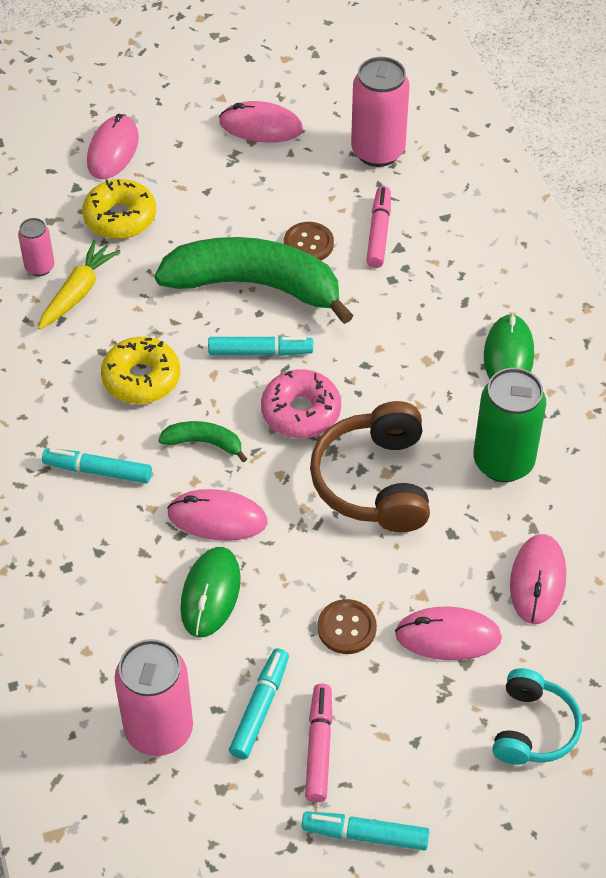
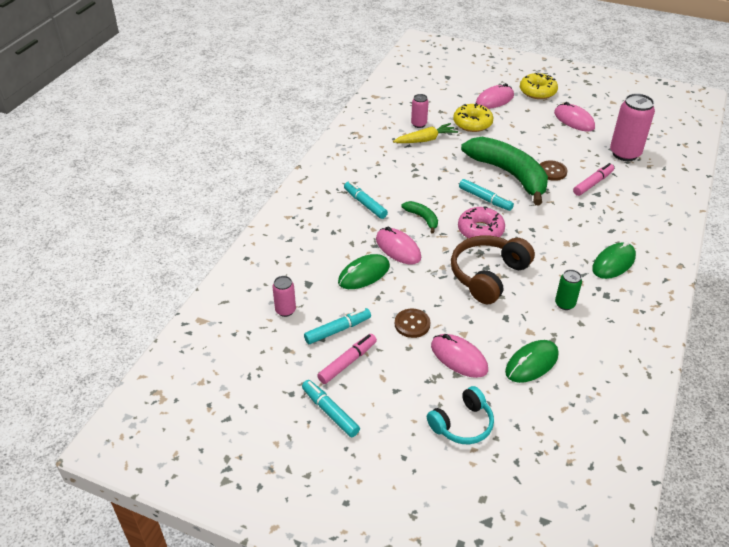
camera: 40 degrees right, 10 degrees down
yellow donut [101,337,180,404] -> yellow donut moved to [520,73,558,99]
pink can [115,639,193,756] -> pink can [272,276,296,317], size x0.53
green can [473,368,546,482] -> green can [555,269,582,310], size x0.53
pink mouse [510,534,566,624] -> green mouse [505,340,559,383]

